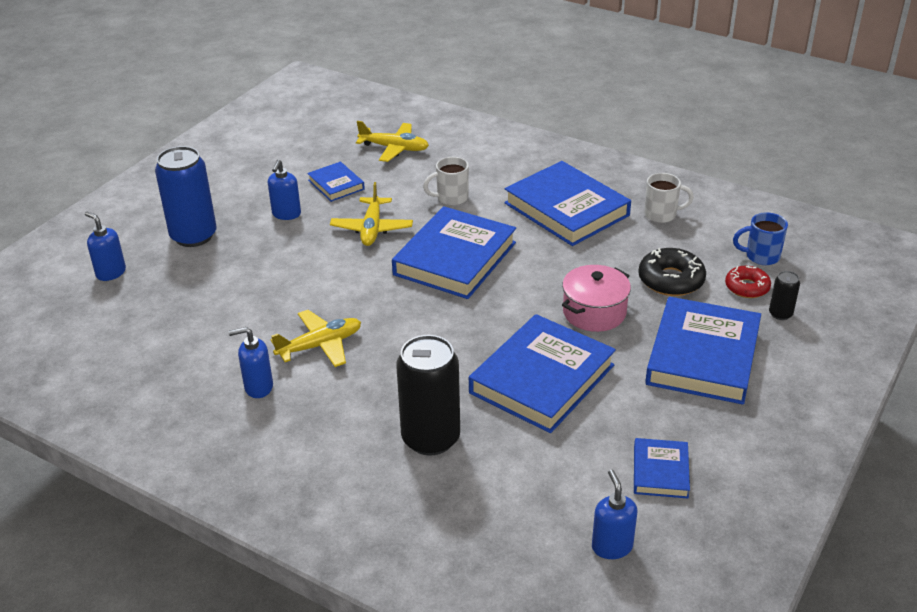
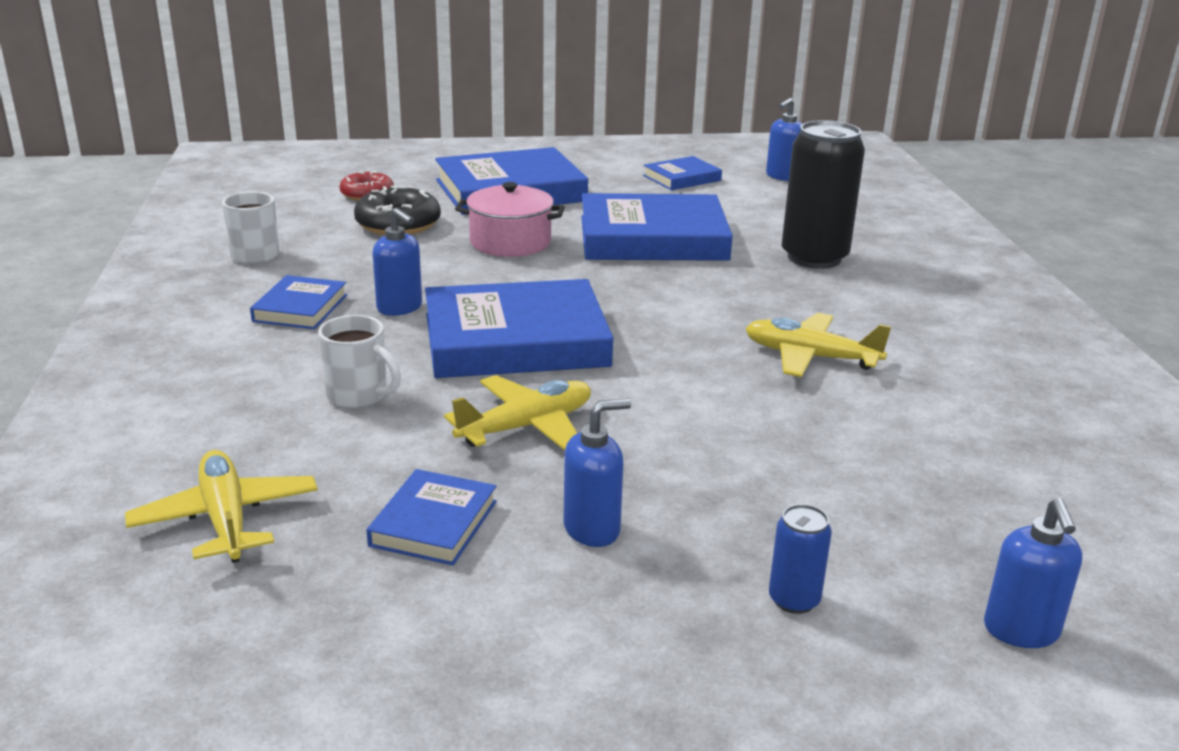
camera: 130 degrees left, 10 degrees down
blue can [155,146,217,247] -> blue can [769,504,832,614], size x0.46
blue soap dispenser [229,327,273,398] -> blue soap dispenser moved to [373,208,422,316]
blue book [504,161,631,246] -> blue book [250,275,347,329], size x0.50
blue mug [733,212,788,265] -> none
black can [769,271,800,320] -> none

